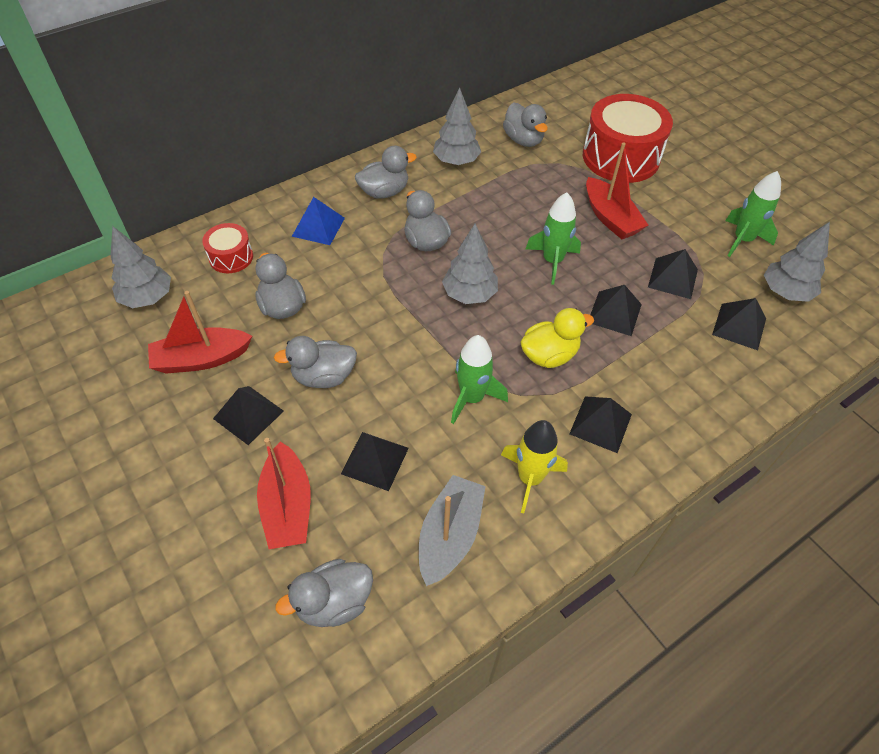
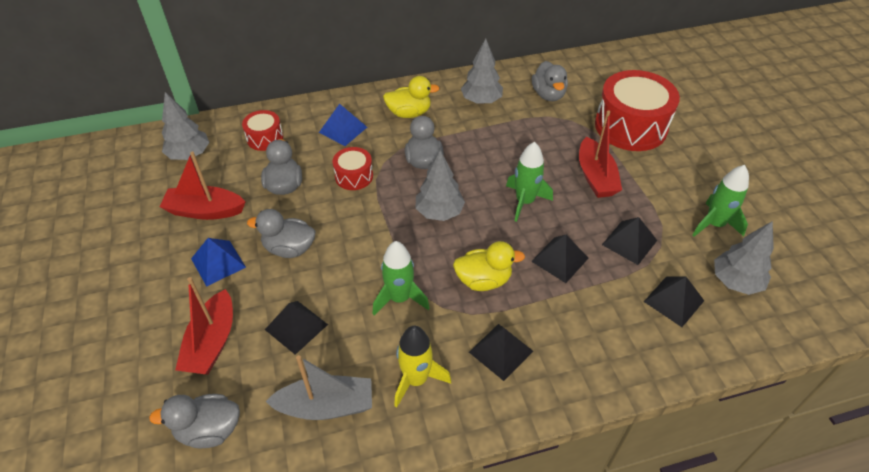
camera: 20 degrees right, 5 degrees down
black pyramid [213,386,284,445] -> blue pyramid [191,238,246,287]
grey duck [355,146,417,198] -> yellow duck [383,76,440,118]
grey boat [419,475,486,586] -> grey boat turned 45 degrees clockwise [265,355,372,420]
none -> red drum [332,147,373,190]

